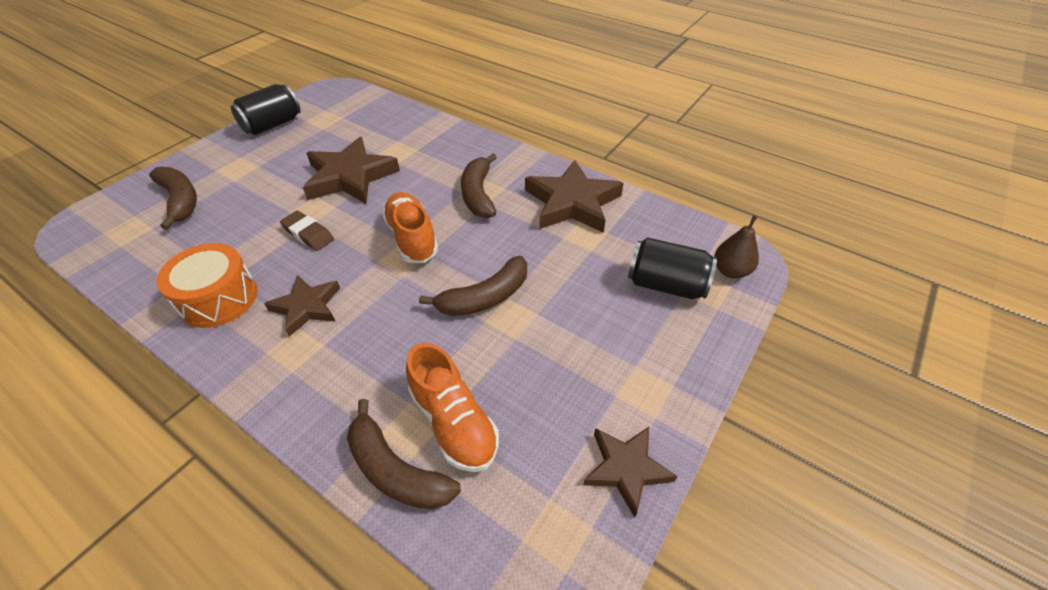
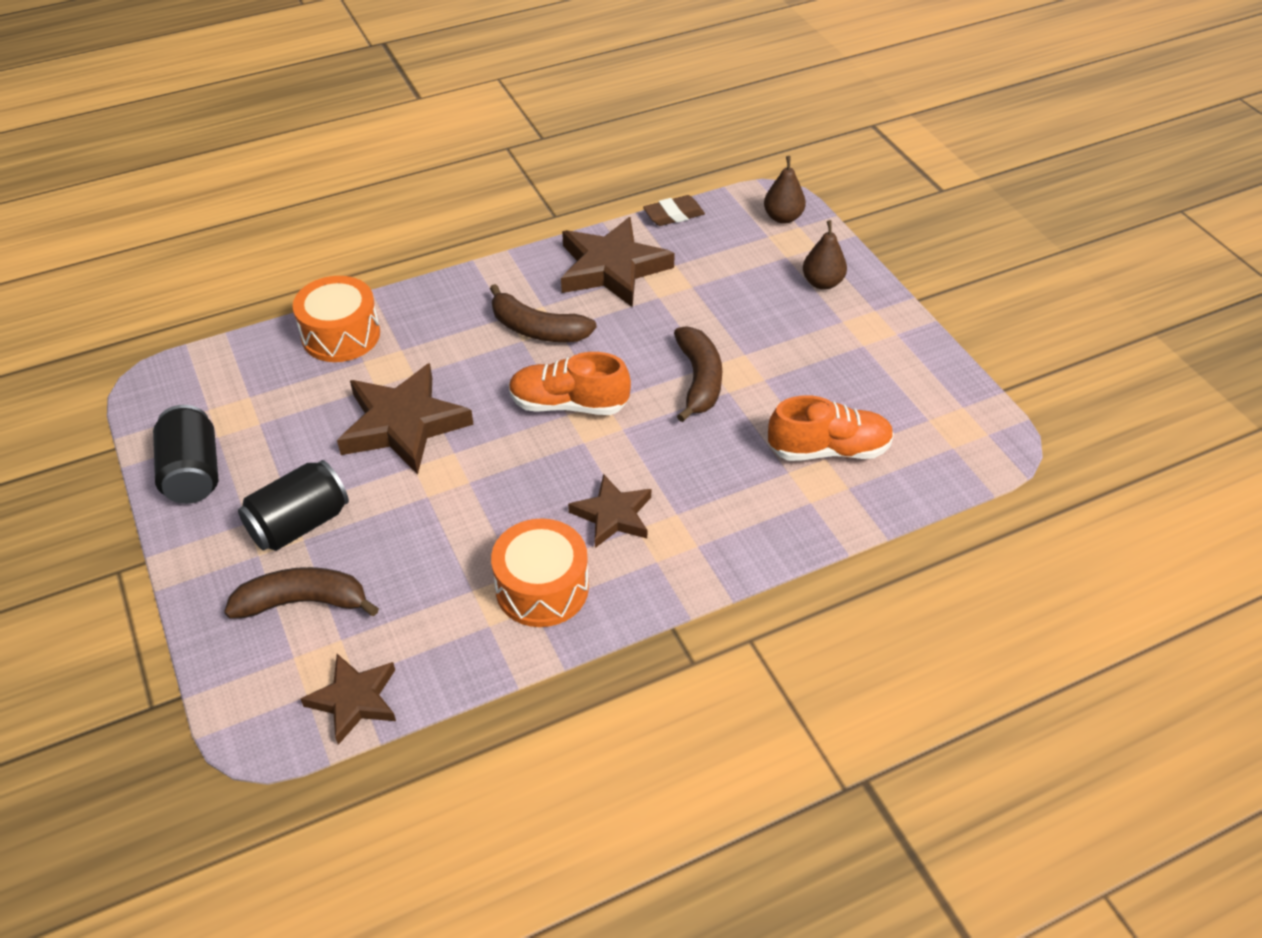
camera: 60 degrees left, 0 degrees up
brown eraser [280,211,334,251] -> brown eraser moved to [643,195,705,226]
brown banana [347,399,461,510] -> none
brown star [583,427,677,518] -> brown star moved to [301,654,396,745]
black can [628,237,717,299] -> black can moved to [238,460,349,551]
none -> orange drum [293,276,380,362]
none -> brown pear [803,220,847,290]

